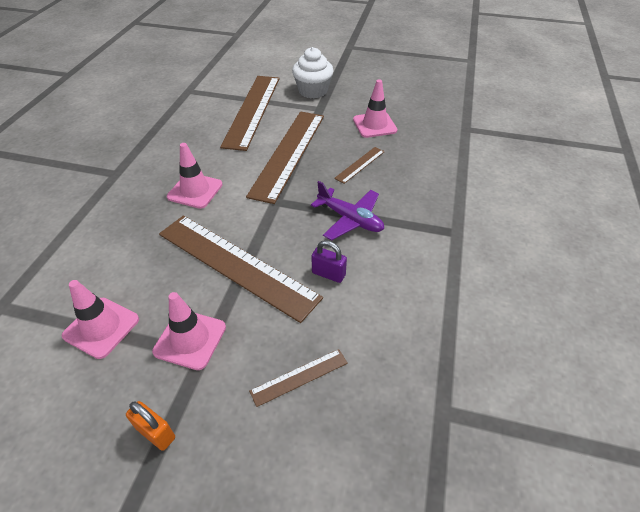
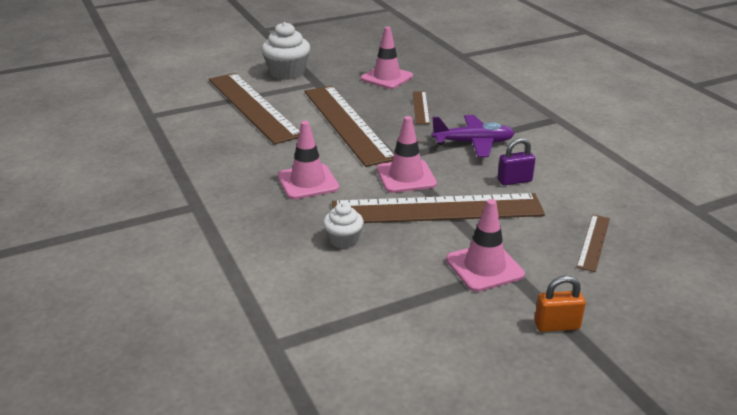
camera: 40 degrees left, 15 degrees down
pink traffic cone [62,280,139,359] -> pink traffic cone moved to [377,116,437,193]
none -> white cupcake [323,203,364,248]

